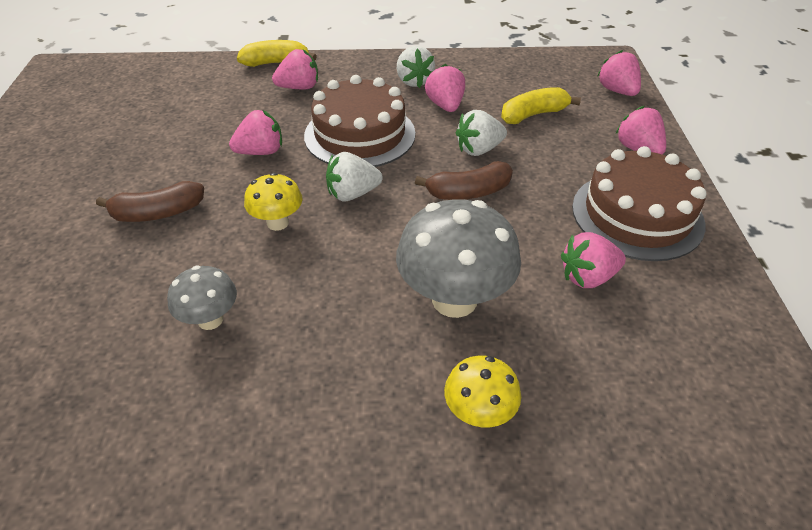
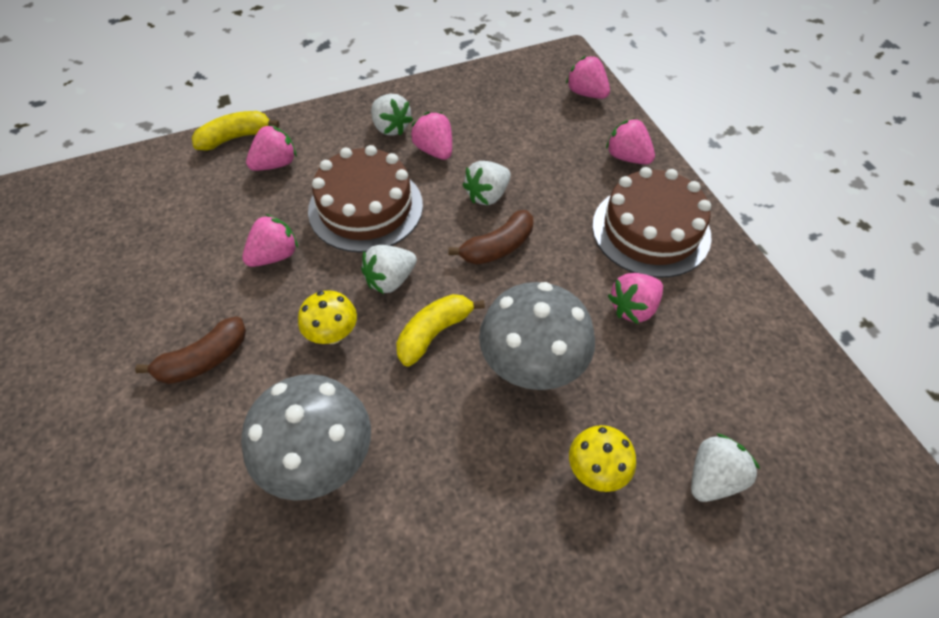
camera: 20 degrees left, 10 degrees up
grey mushroom [167,265,237,330] -> grey mushroom [241,374,371,501], size x1.84
yellow banana [501,87,581,124] -> yellow banana moved to [396,294,485,366]
none -> white strawberry [691,433,760,502]

